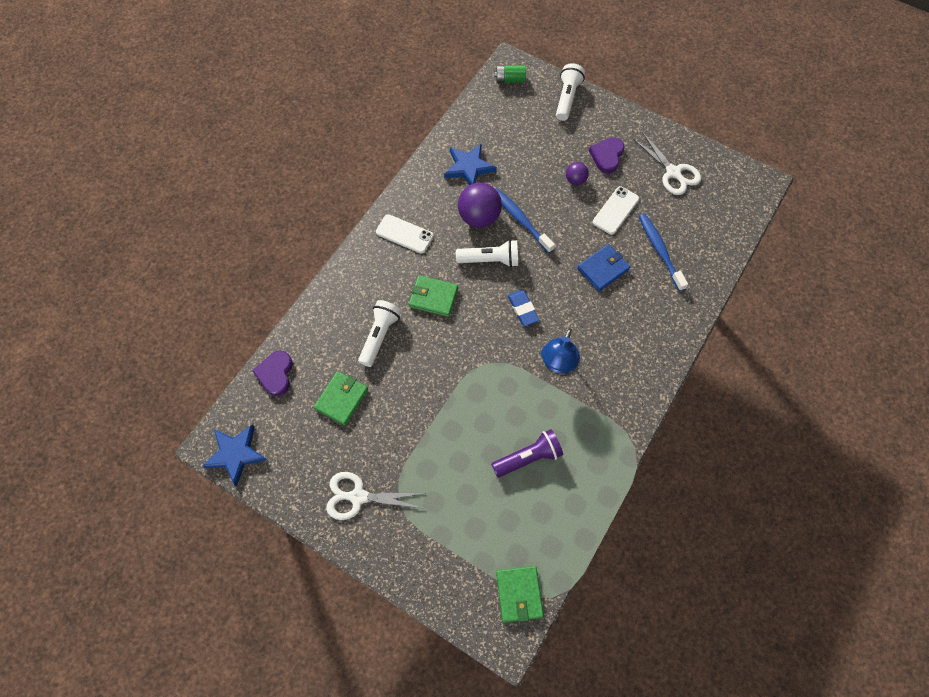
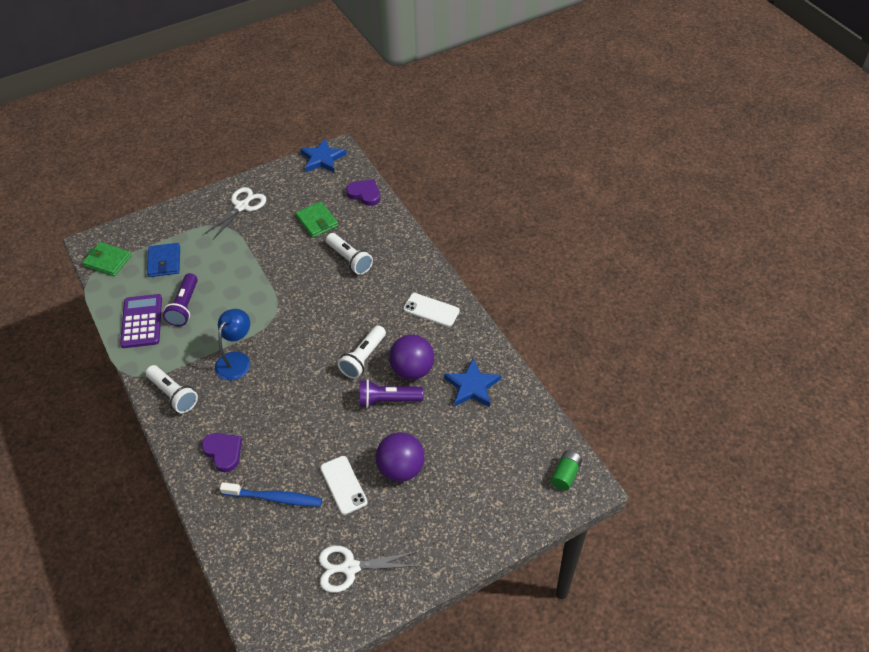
camera: 120 degrees right, 15 degrees down
white phone [376,214,434,254] -> white phone turned 60 degrees clockwise [403,293,460,327]
green wallet [409,275,458,317] -> none
blue toothbrush [495,188,555,253] -> purple flashlight [359,379,423,408]
blue eraser [508,290,539,326] -> none
blue lamp [541,328,580,374] -> blue lamp turned 60 degrees clockwise [215,309,250,380]
white flashlight [556,63,585,121] -> white flashlight moved to [146,365,198,413]
purple ball [566,162,589,185] -> purple ball [376,432,425,482], size x1.88
blue wallet [577,244,630,291] -> blue wallet moved to [147,243,180,277]
purple heart [589,137,624,173] -> purple heart moved to [201,433,242,472]
none -> purple calculator [120,294,162,348]

